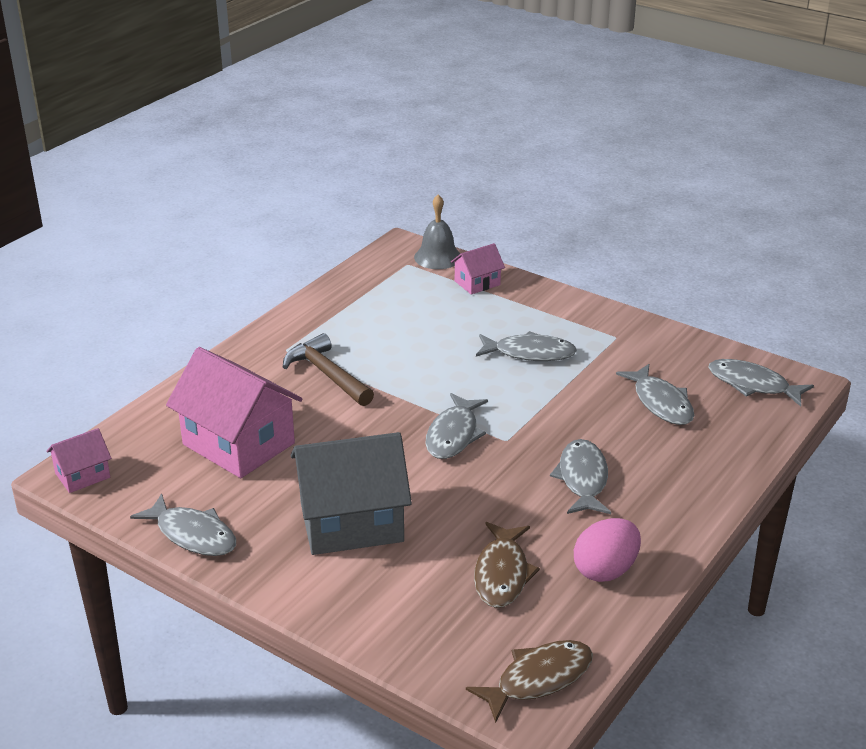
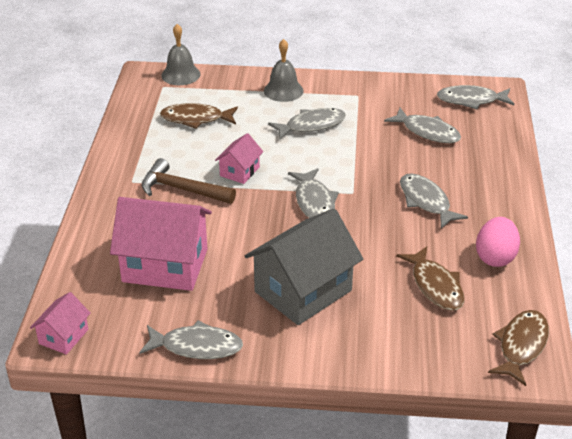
camera: 30 degrees left, 5 degrees up
pink house [451,243,505,295] -> pink house moved to [215,133,263,184]
none -> brown fish [160,103,238,129]
none -> grey bell [264,39,304,102]

